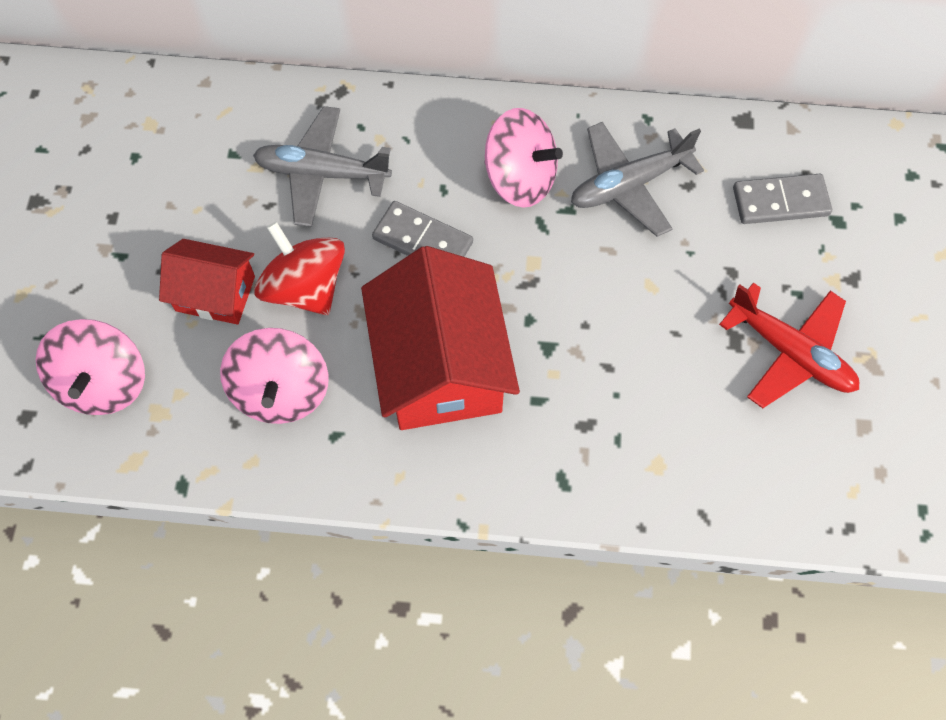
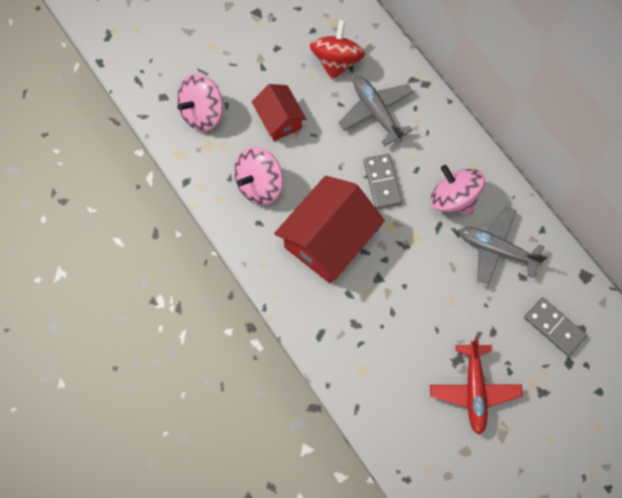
camera: 50 degrees right, 5 degrees up
red spinning top [254,222,345,315] -> red spinning top moved to [310,20,365,80]
pink spinning top [484,108,563,208] -> pink spinning top turned 150 degrees clockwise [430,165,485,214]

